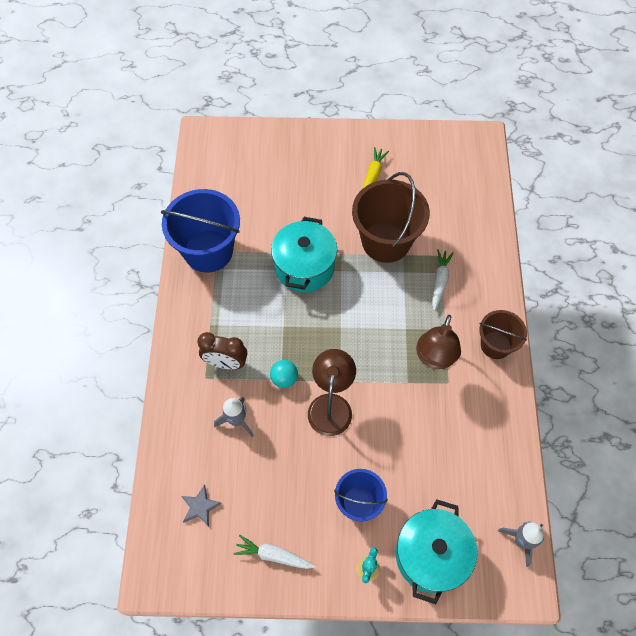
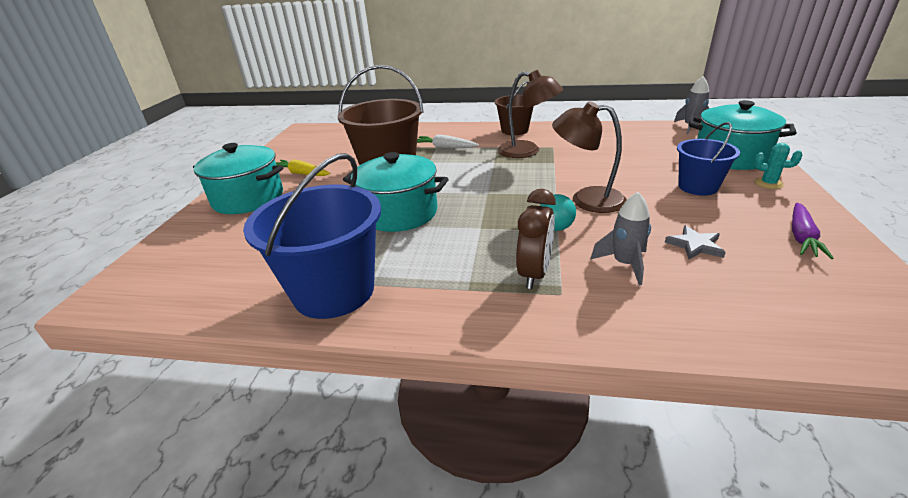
camera: 80 degrees left, 30 degrees down
grey star [181,485,222,526] -> grey star moved to [665,225,726,260]
white carrot [233,535,316,569] -> purple carrot [792,203,833,259]
none -> turquoise pot [193,143,283,214]

